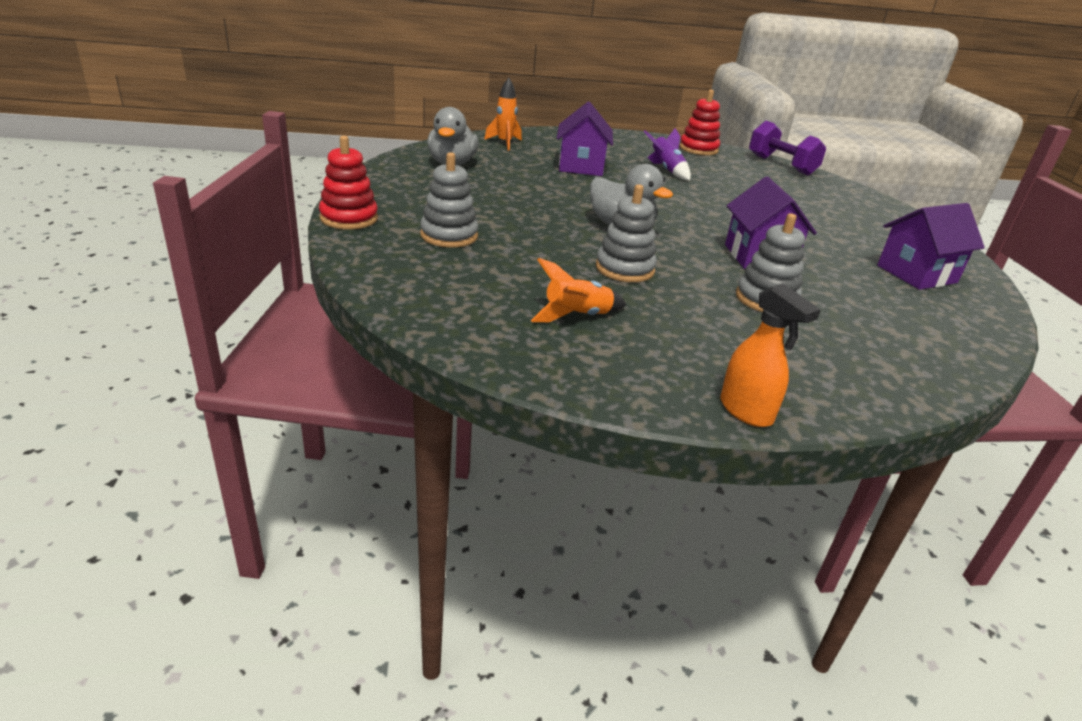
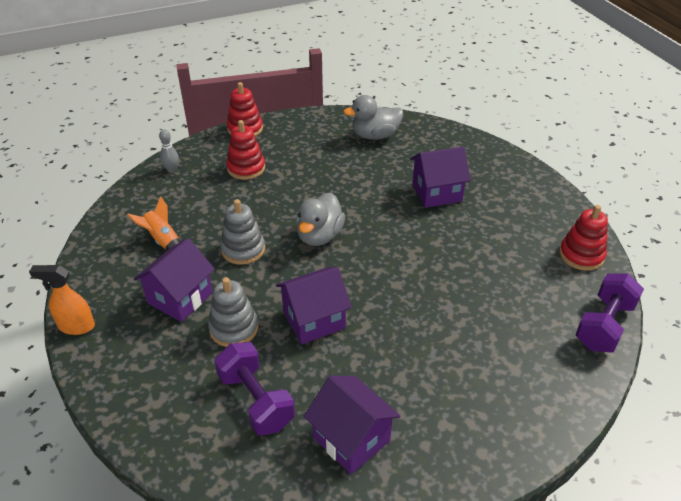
camera: 75 degrees right, 10 degrees up
grey stacking toy [420,152,479,248] -> red stacking toy [226,120,265,180]
orange rocket [484,78,522,150] -> none
purple rocket [644,128,691,180] -> none
orange spray bottle [720,284,821,427] -> orange spray bottle turned 60 degrees clockwise [29,265,95,335]
none -> purple house [134,238,215,322]
none -> grey bowling pin [159,130,179,173]
none -> purple dumbbell [214,342,295,436]

